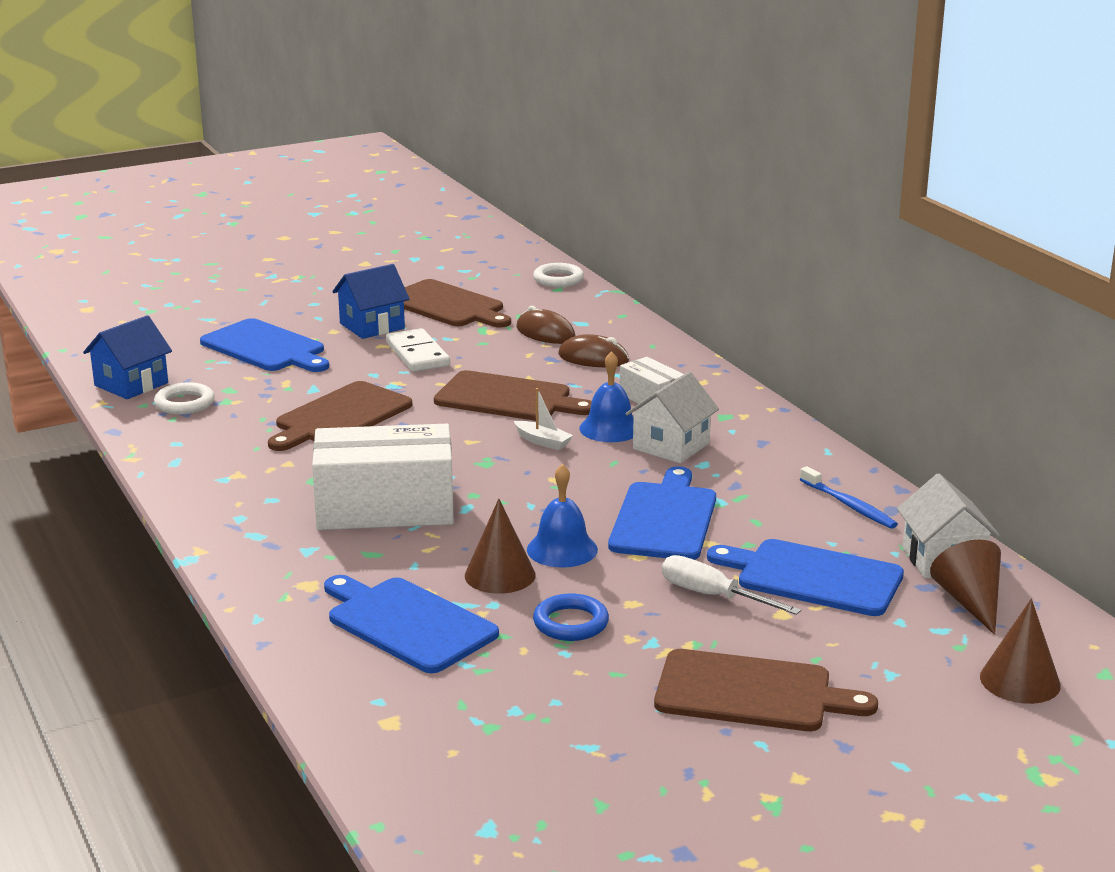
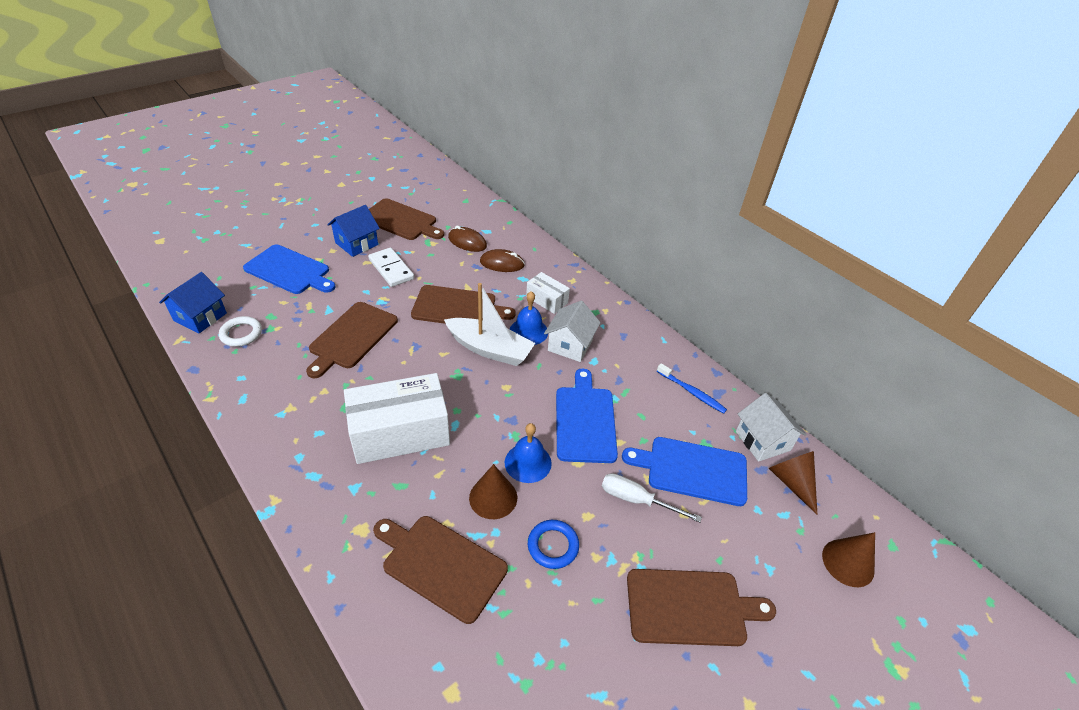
camera: 15 degrees left, 20 degrees up
blue cutting board [324,575,499,673] -> brown cutting board [373,516,508,624]
white boat [514,388,573,450] -> white boat [444,283,535,366], size x2.22
white ring [533,263,584,287] -> none

